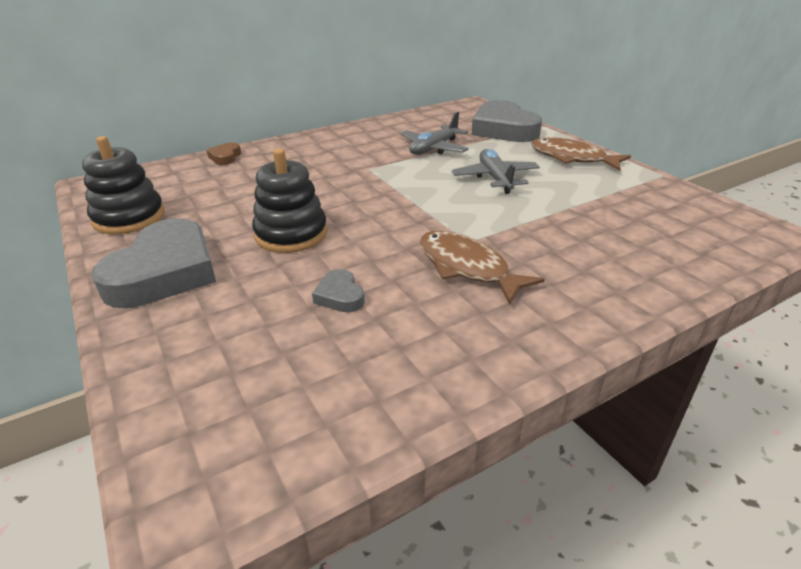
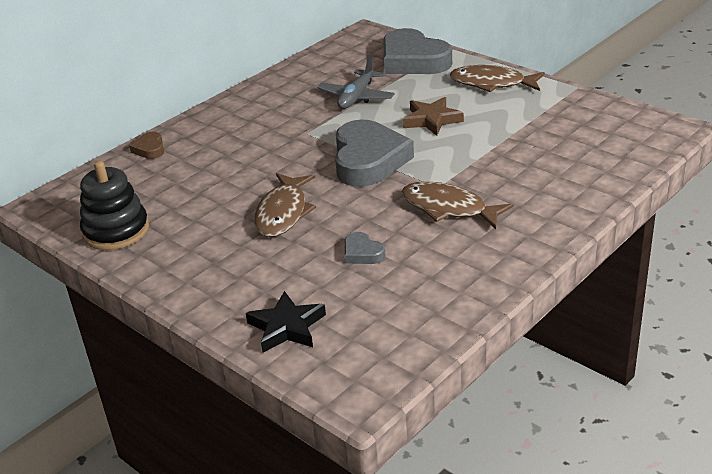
camera: 15 degrees left, 0 degrees up
grey heart [91,218,216,308] -> grey heart moved to [335,120,414,187]
black stacking toy [252,149,328,253] -> brown fish [254,173,316,237]
grey plane [452,149,540,194] -> brown star [403,97,464,136]
none -> black star [246,291,326,353]

